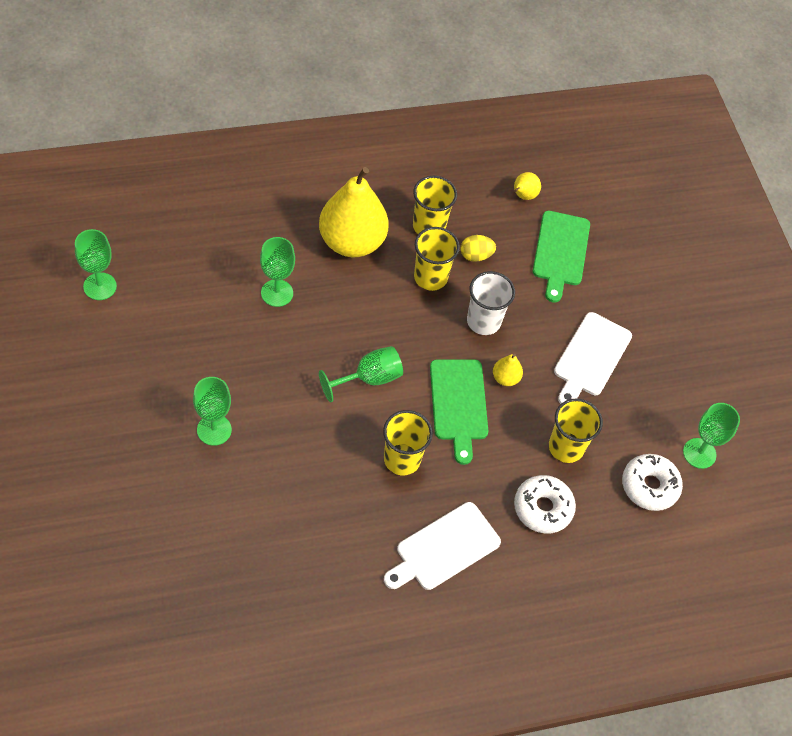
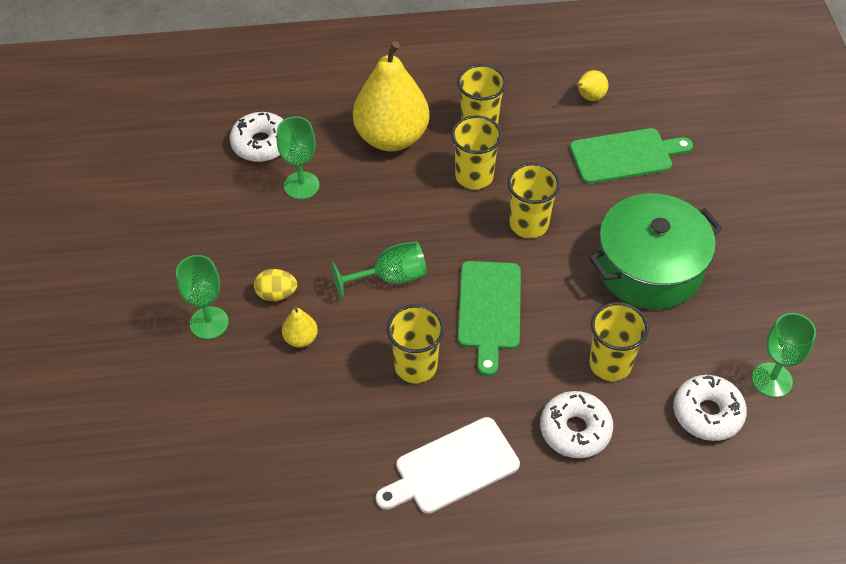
camera: 15 degrees right, 5 degrees down
green goblet [75,229,117,300] -> none
yellow egg [461,235,496,262] -> yellow egg moved to [254,269,297,301]
white cup [467,271,515,335] -> yellow cup [508,163,560,238]
yellow pear [493,354,523,386] -> yellow pear moved to [282,306,318,348]
green cutting board [533,211,590,303] -> green cutting board turned 120 degrees counterclockwise [570,128,693,184]
white cutting board [554,312,632,404] -> green pot [589,193,722,310]
none -> white donut [230,112,283,162]

